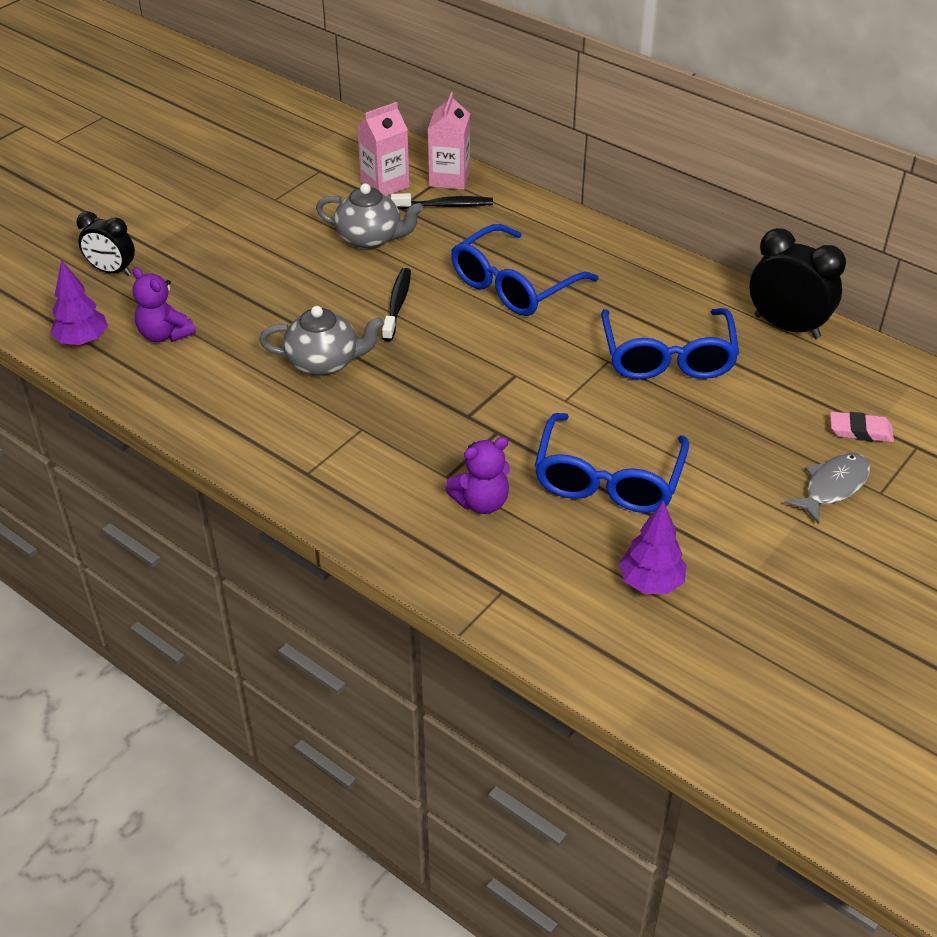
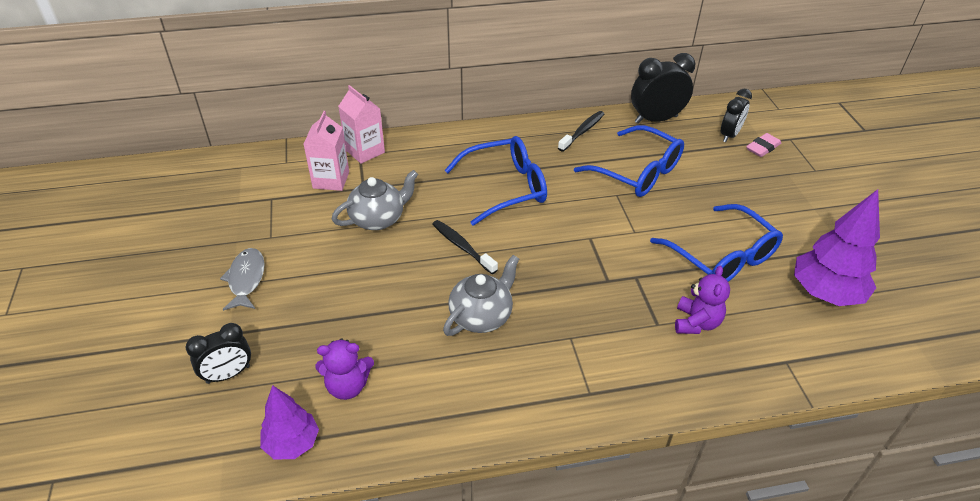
camera: 50 degrees left, 0 degrees up
black toothbrush [391,193,493,209] -> black toothbrush moved to [558,111,604,152]
blue glasses [451,224,599,316] -> blue glasses turned 105 degrees counterclockwise [444,136,547,226]
purple tree [619,501,687,594] -> purple tree [794,189,880,306], size x1.62
grey fish [784,453,870,524] -> grey fish moved to [220,248,265,311]
none -> black clock [721,89,752,142]

